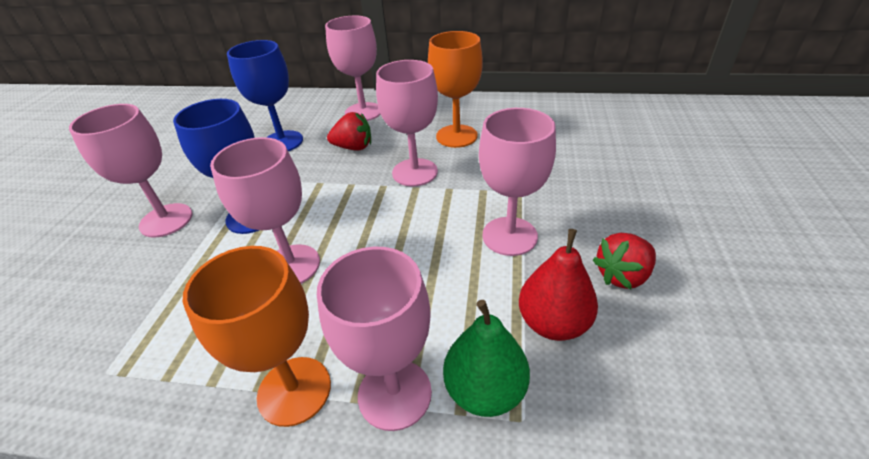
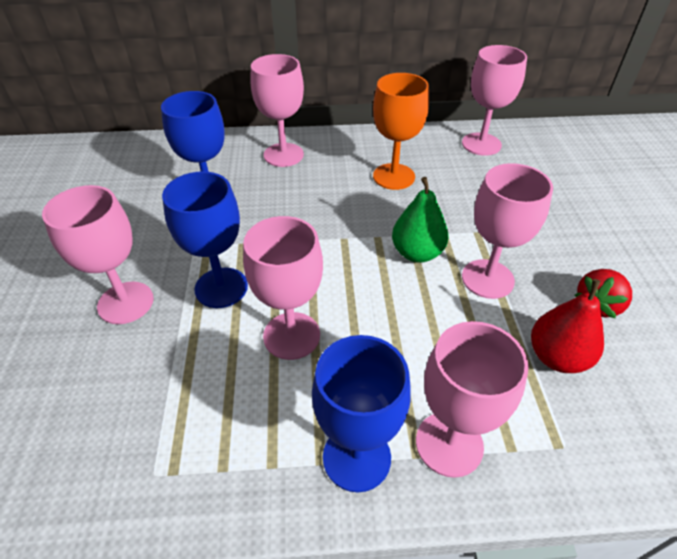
camera: 15 degrees left, 5 degrees up
orange goblet [182,246,331,427] -> blue goblet [312,335,411,492]
red strawberry [327,112,371,151] -> none
pink goblet [376,60,438,186] -> pink goblet moved to [462,45,527,156]
green pear [443,300,530,417] -> green pear moved to [392,177,449,263]

